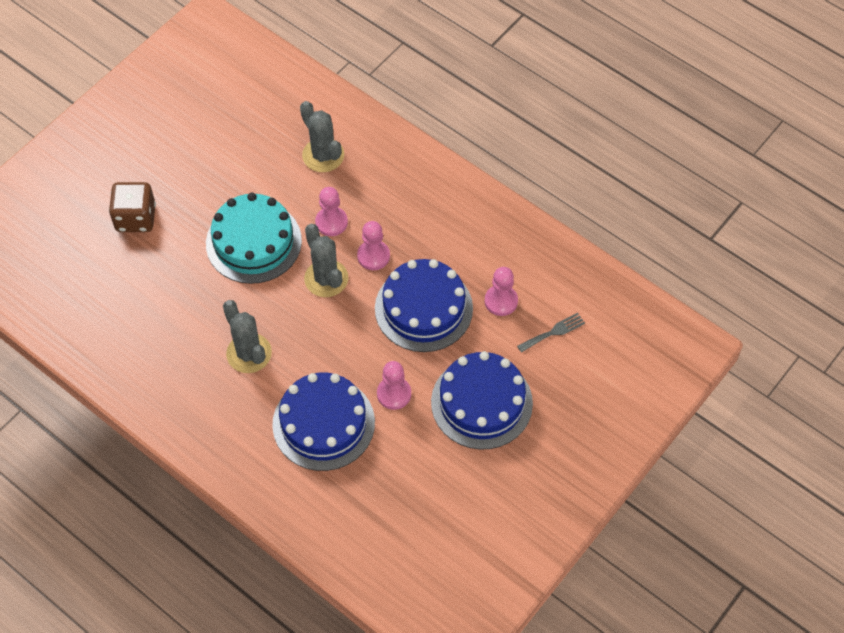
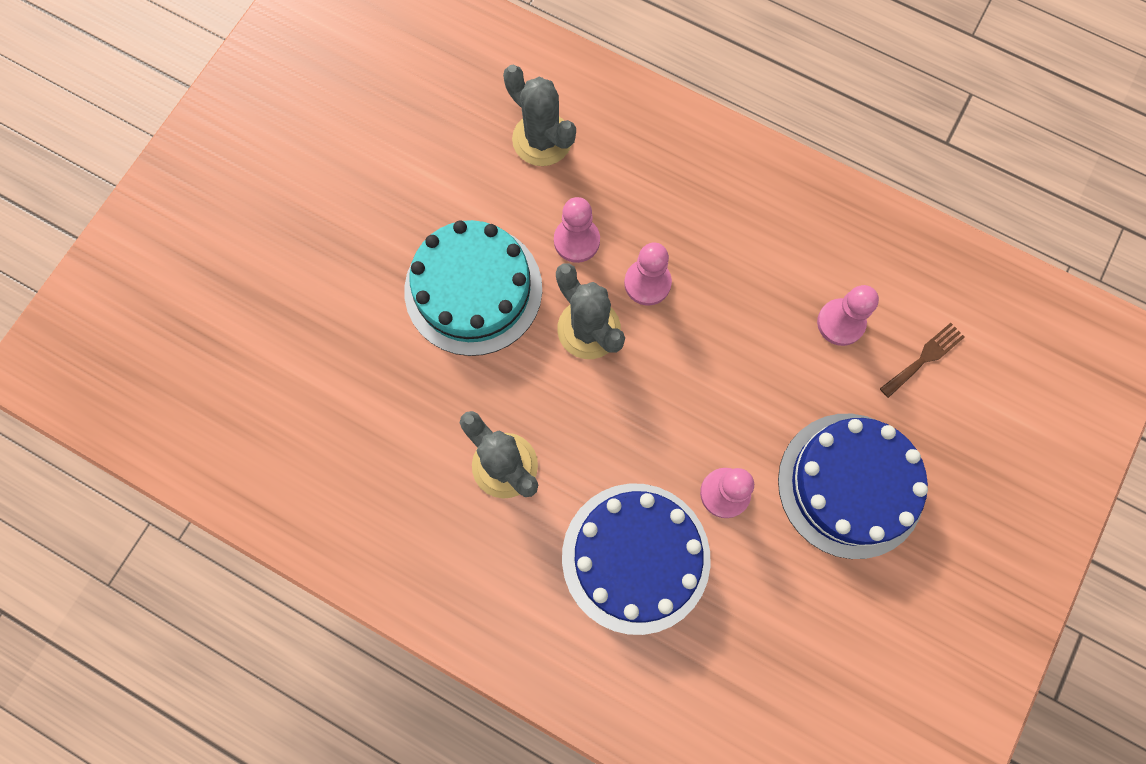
camera: 10 degrees left, 15 degrees up
brown dice [109,182,156,232] -> none
blue cake [375,259,473,352] -> none
grey fork [517,313,585,353] -> brown fork [880,323,965,398]

